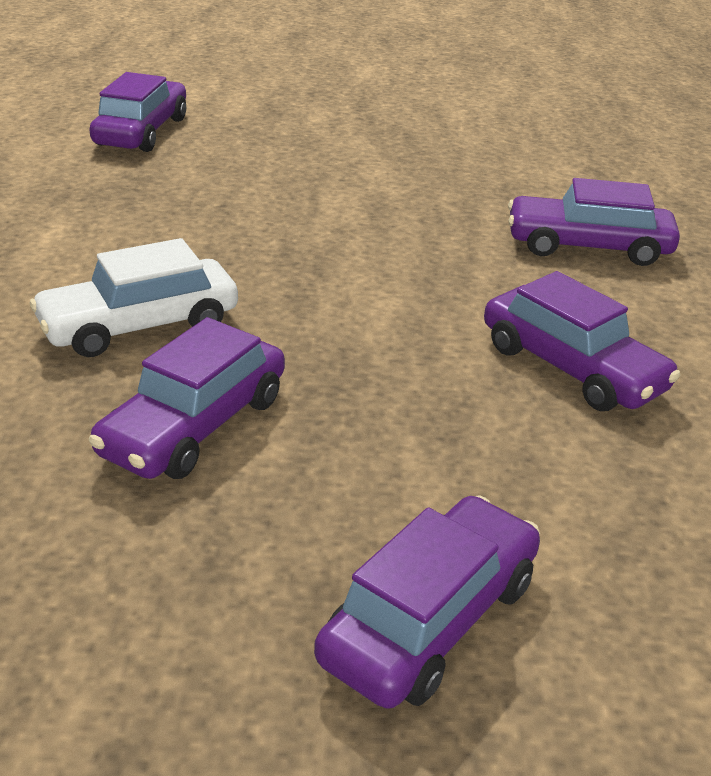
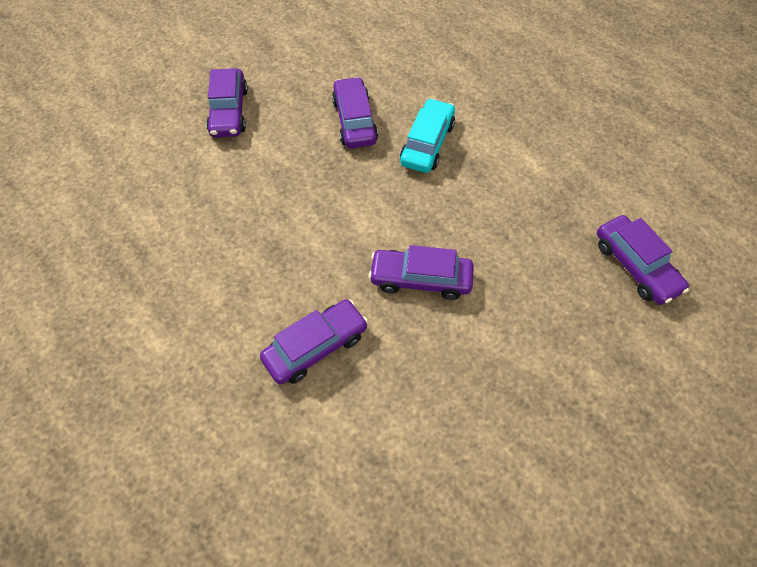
camera: 140 degrees right, 25 degrees up
white car [30,238,238,357] -> turquoise car [400,98,455,173]
purple car [484,271,681,411] -> purple car moved to [369,245,474,300]

